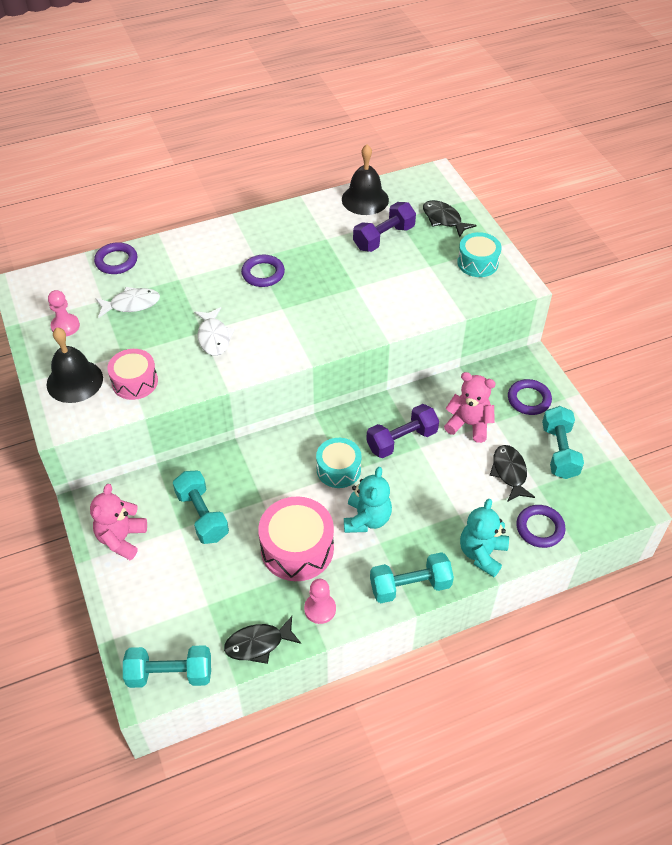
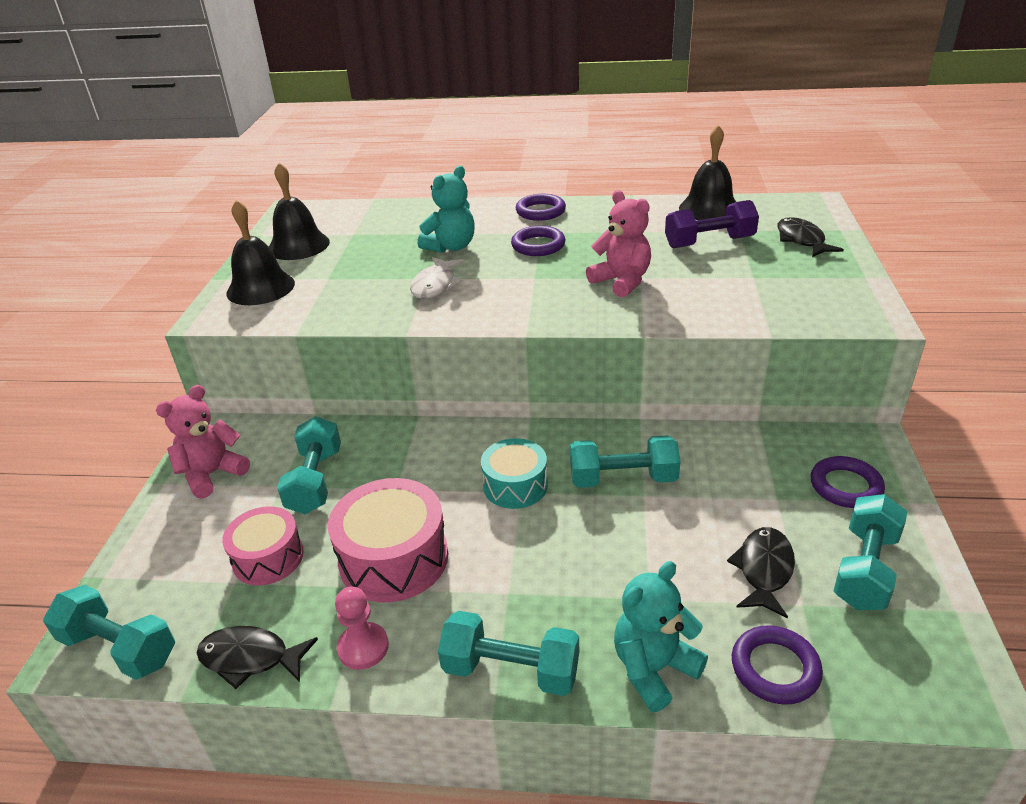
camera: 30 degrees right, 15 degrees down
pink pawn [48,290,80,336] -> black bell [269,163,330,260]
purple ring [94,242,137,274] -> purple ring moved to [516,194,566,221]
white fish [95,287,160,318] -> none
pink drum [107,349,158,400] -> pink drum moved to [222,506,304,586]
turquoise teddy bear [344,467,392,533] -> turquoise teddy bear moved to [418,166,475,253]
purple dumbbell [366,404,439,458] -> turquoise dumbbell [570,435,680,488]
pink teddy bear [444,372,496,443] -> pink teddy bear moved to [586,190,651,297]
turquoise drum [457,232,502,277] -> none

